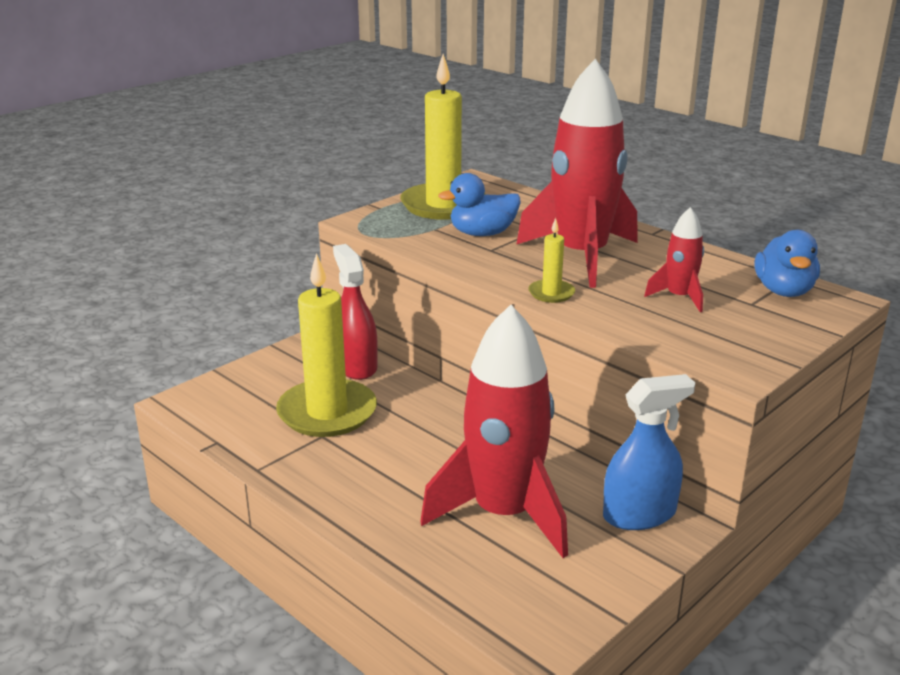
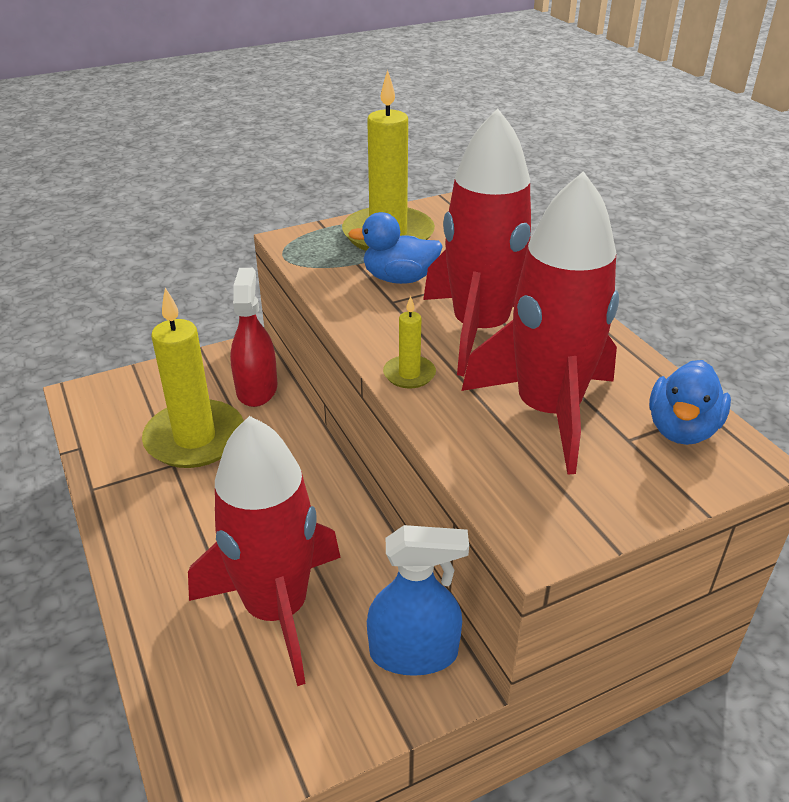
camera: 20 degrees right, 10 degrees up
red rocket [644,207,704,312] -> red rocket [462,171,619,474], size x2.21

